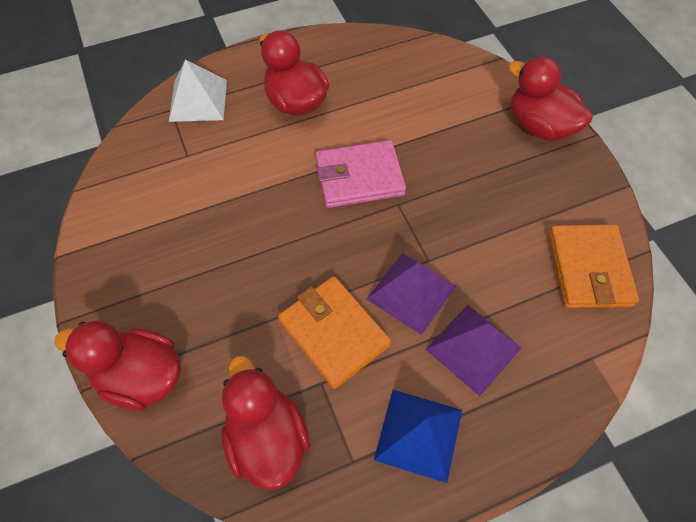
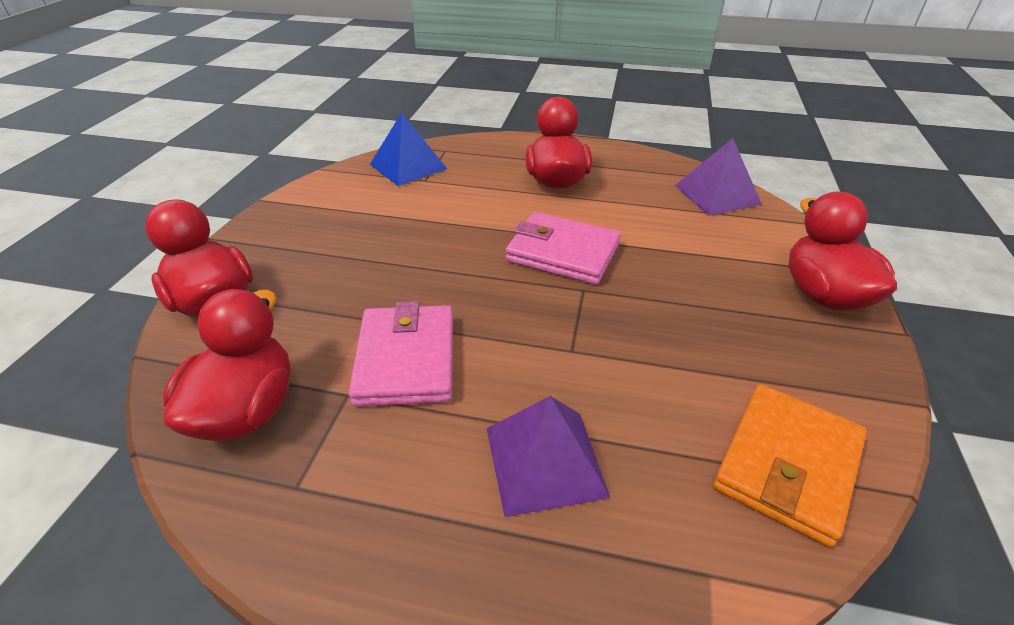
camera: 35 degrees right, 20 degrees down
white pyramid [169,59,227,122] -> none
orange wallet [278,276,391,389] -> pink wallet [349,301,453,407]
purple pyramid [367,253,456,335] -> purple pyramid moved to [675,138,762,215]
blue pyramid [374,390,462,483] -> blue pyramid moved to [370,112,447,186]

